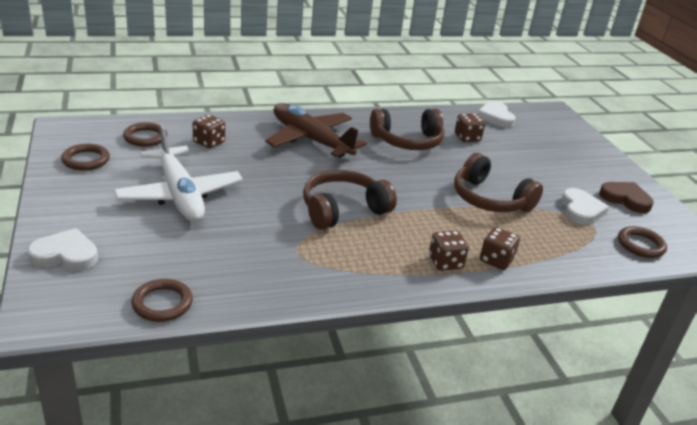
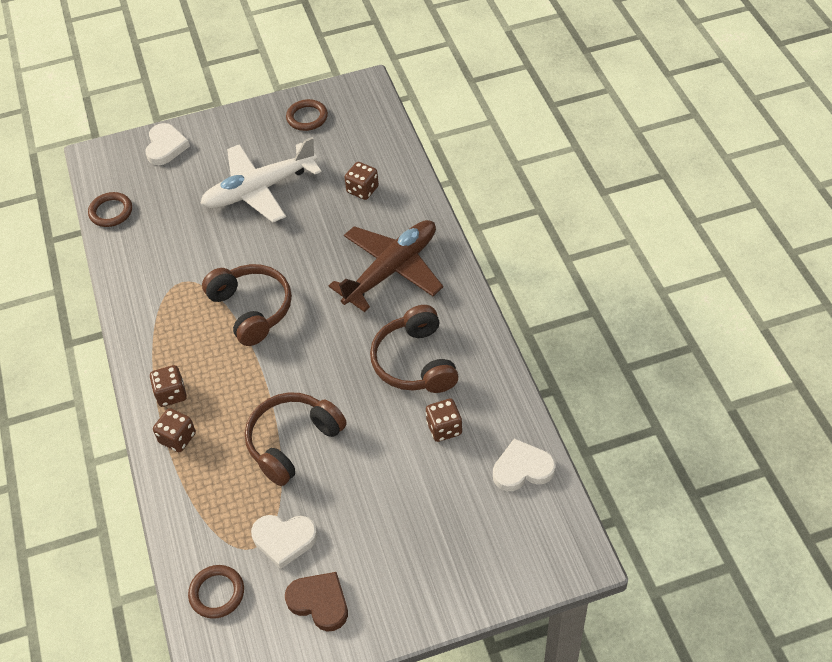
camera: 95 degrees right, 20 degrees up
brown ring [123,122,167,147] -> none
brown heart [599,182,654,213] -> brown heart turned 90 degrees counterclockwise [285,572,348,632]

